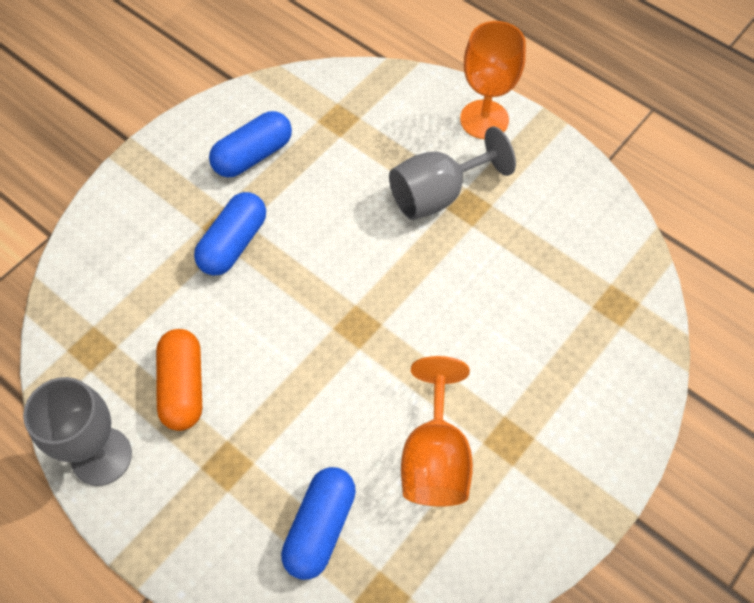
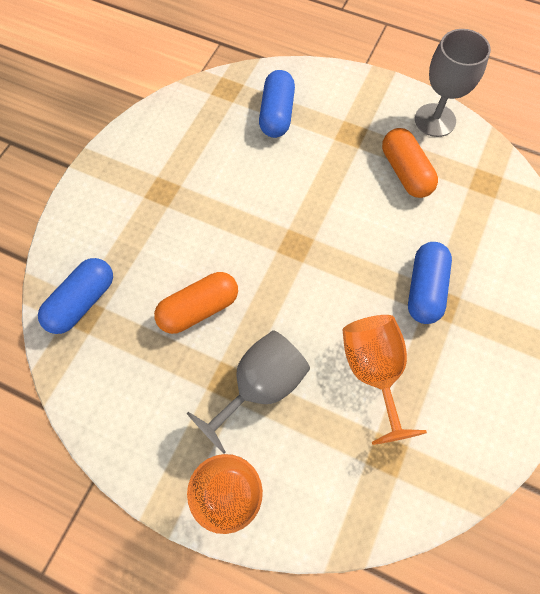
camera: 165 degrees right, 5 degrees up
blue capsule [209,111,292,177] -> blue capsule moved to [38,258,113,334]
orange goblet [401,356,473,506] -> orange goblet moved to [343,315,427,445]
none -> orange capsule [154,272,238,334]

